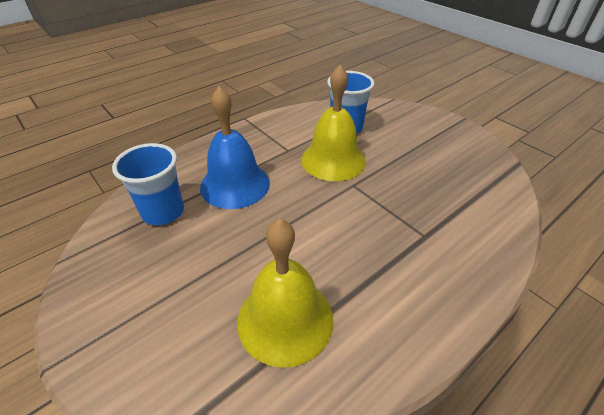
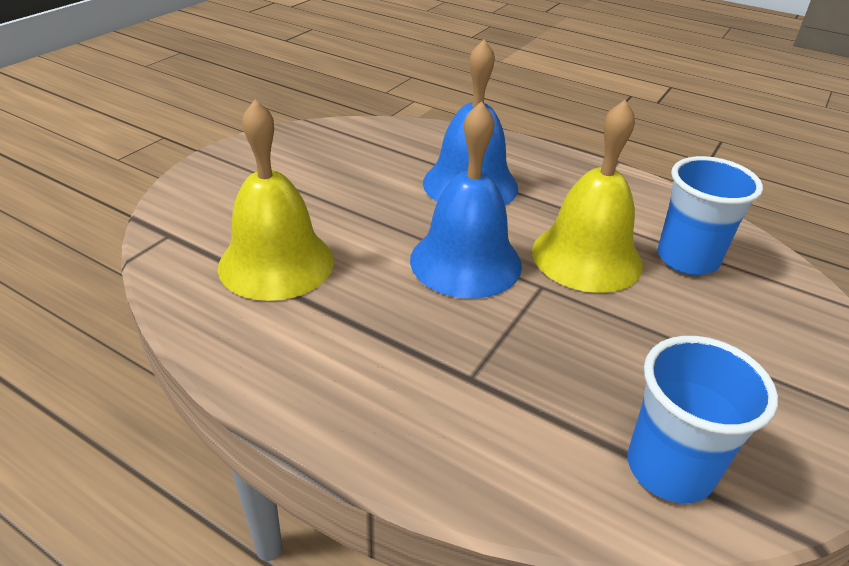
camera: 70 degrees right, 5 degrees down
blue cup [112,143,184,225] -> blue cup moved to [627,336,778,503]
none -> blue bell [410,101,522,299]

